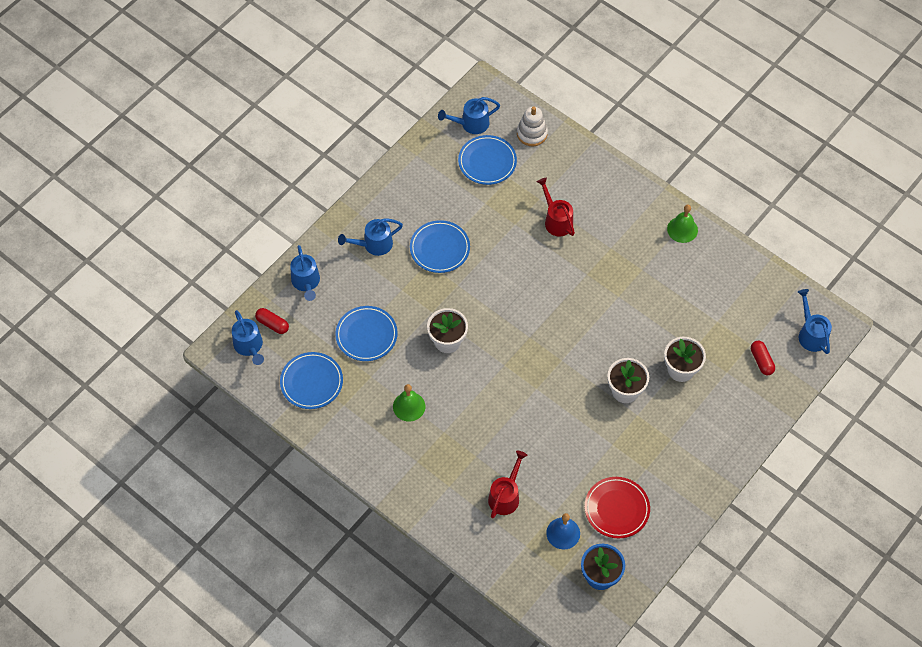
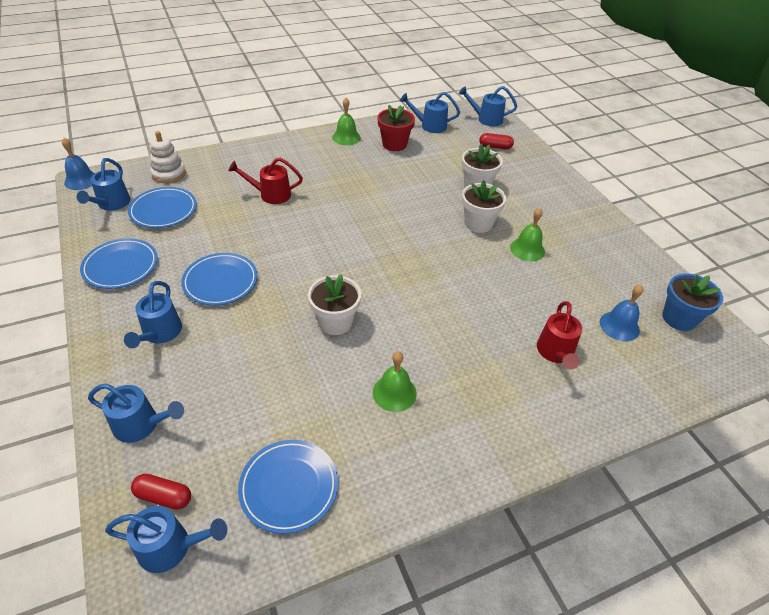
camera: 65 degrees left, 15 degrees down
red capsule [255,308,289,334] -> red capsule turned 45 degrees clockwise [131,474,191,510]
blue plate [335,306,398,361] -> blue plate moved to [80,238,158,289]
red watering can [488,451,527,518] -> red watering can turned 135 degrees counterclockwise [537,301,582,369]
red plate [585,477,650,538] -> none
none -> blue bell [62,138,95,190]
none -> red flower pot [377,105,415,151]
none -> blue watering can [400,92,460,133]
none -> green bell [510,208,545,261]

